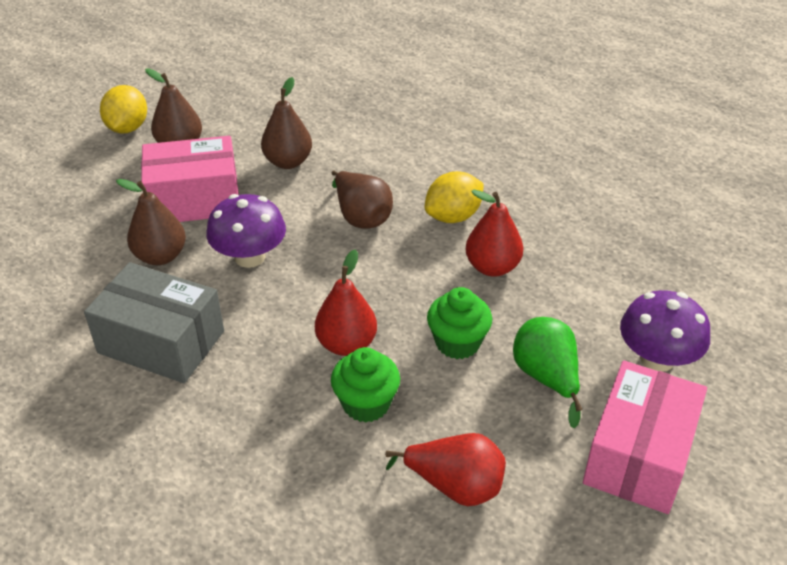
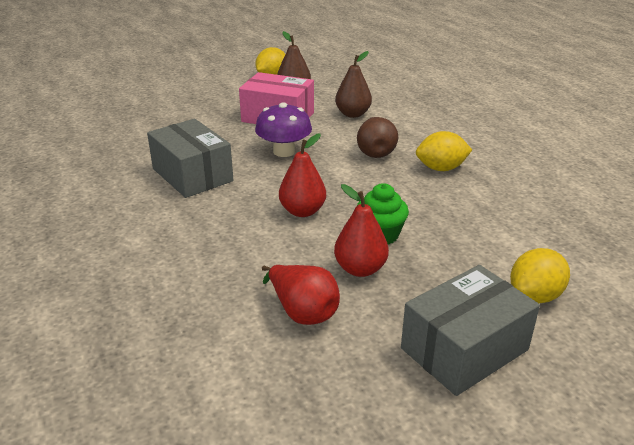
camera: 30 degrees right, 10 degrees down
brown pear [116,179,186,265] -> none
green cupcake [331,347,400,422] -> none
red pear [465,190,523,277] -> red pear moved to [334,184,389,277]
green pear [513,317,583,429] -> none
pink box [583,360,707,514] -> grey box [401,265,540,396]
purple mushroom [620,290,710,372] -> yellow lemon [510,248,570,303]

